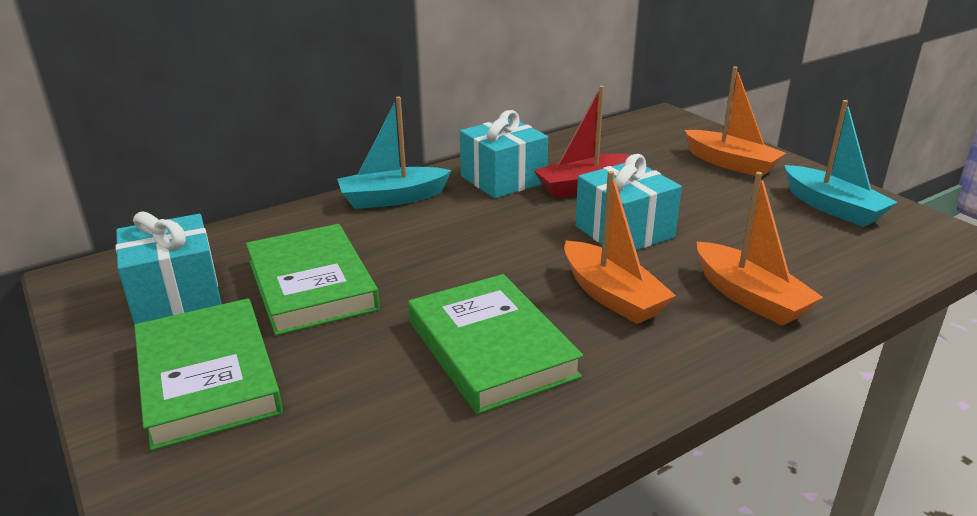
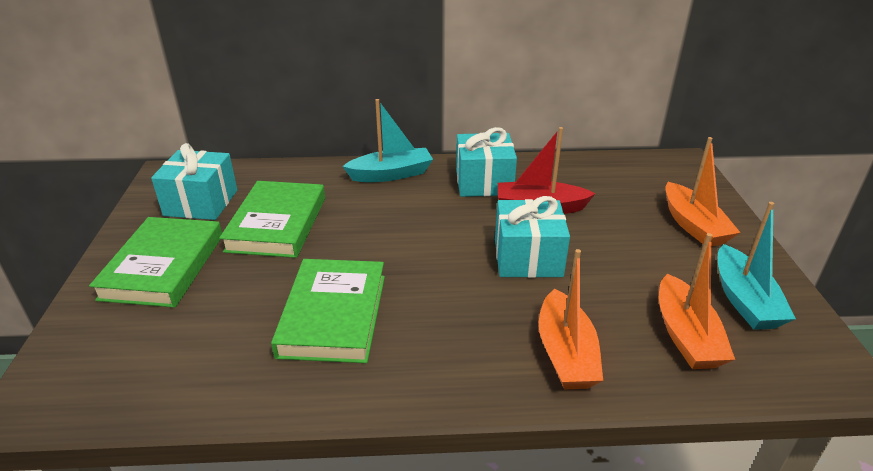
camera: 30 degrees right, 5 degrees up
turquoise boat [337,97,452,209] -> turquoise boat turned 150 degrees clockwise [342,99,433,182]
orange boat [564,171,676,324] -> orange boat moved to [659,233,735,369]

